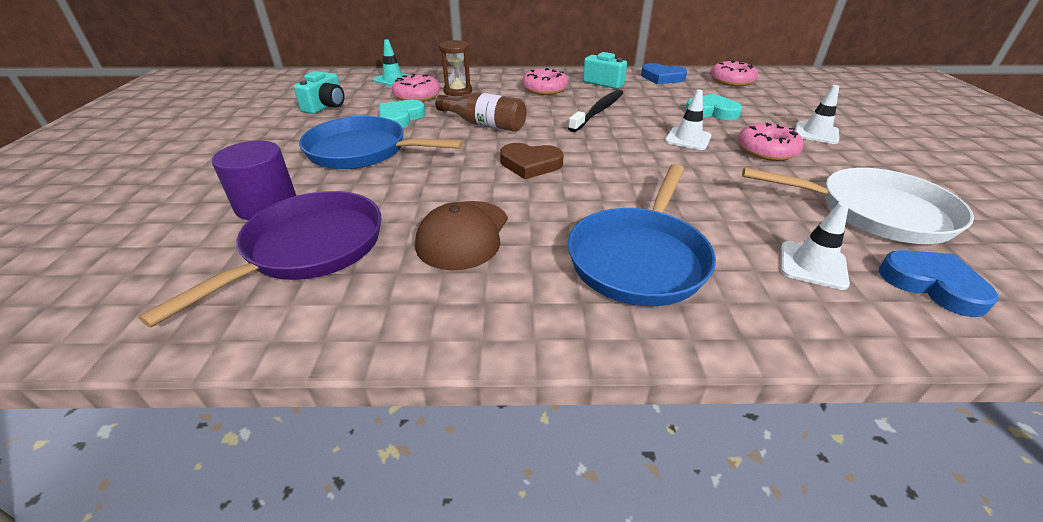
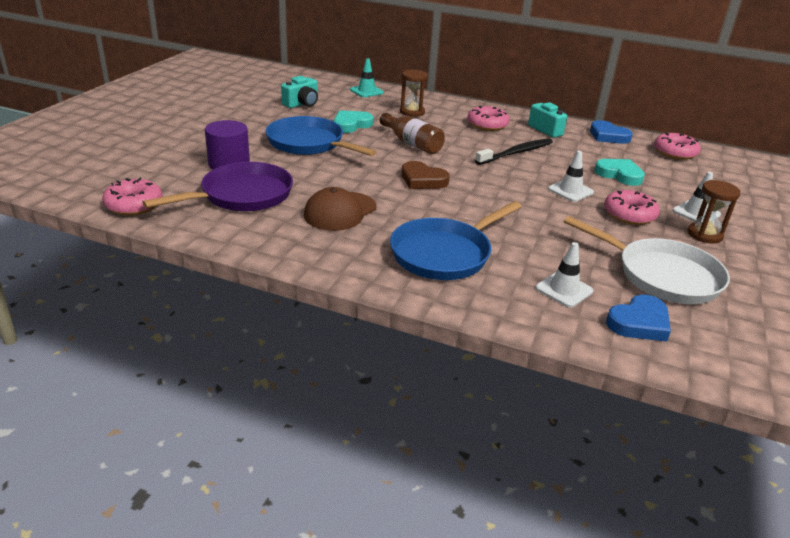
camera: 20 degrees right, 5 degrees down
pink donut [392,74,441,102] -> pink donut moved to [102,177,163,215]
blue heart [879,250,998,317] -> blue heart turned 75 degrees clockwise [606,295,671,342]
none -> brown hourglass [688,180,741,244]

